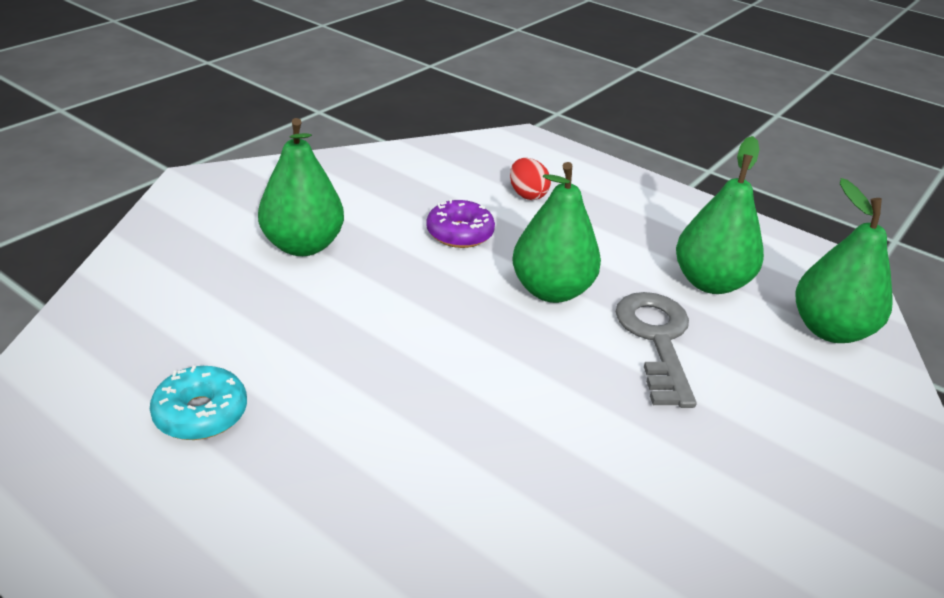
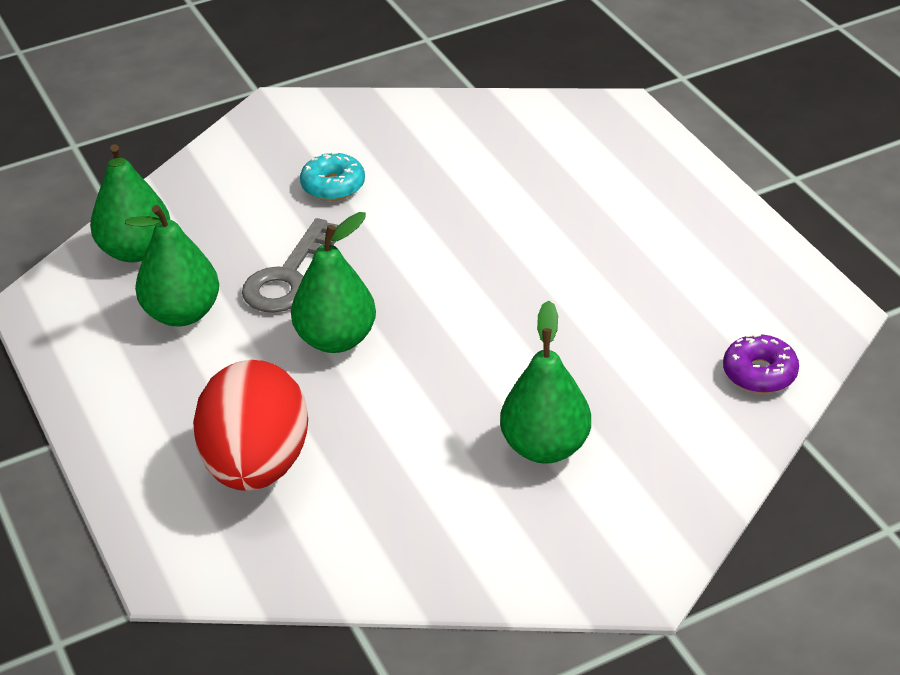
camera: 150 degrees left, 5 degrees up
turquoise donut [150,366,247,440] -> turquoise donut moved to [300,151,365,201]
purple donut [426,199,495,248] -> purple donut moved to [723,333,799,393]
red egg [510,158,551,200] -> red egg [193,360,308,491], size x2.40

